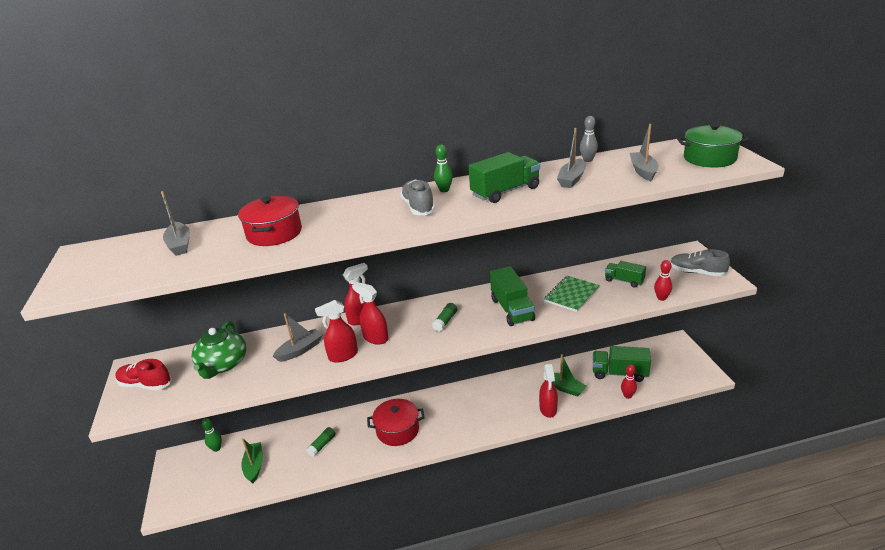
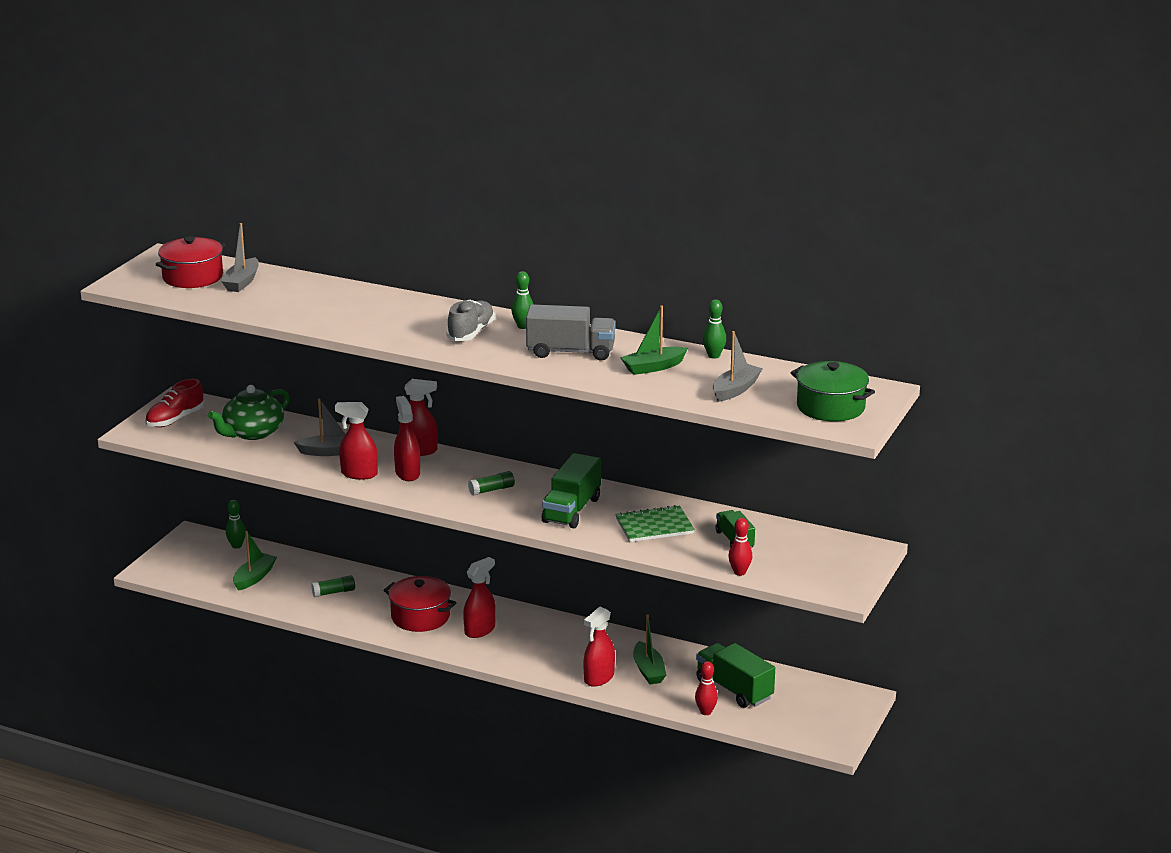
camera: 35 degrees right, 5 degrees down
red shoe [115,359,172,391] -> red shoe turned 105 degrees counterclockwise [145,379,204,427]
red pot [238,196,302,246] -> red pot moved to [156,236,226,288]
green truck [469,152,540,203] -> grey truck [526,304,616,361]
grey boat [557,128,586,188] -> green boat [620,305,688,375]
grey bowling pin [580,116,598,162] -> green bowling pin [703,299,726,359]
grey shoe [670,249,730,277] -> none
none -> red spray bottle [463,557,496,638]

